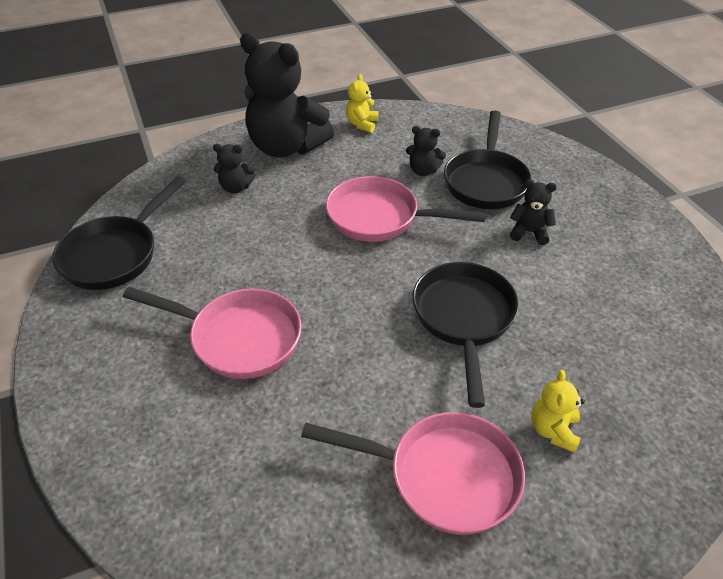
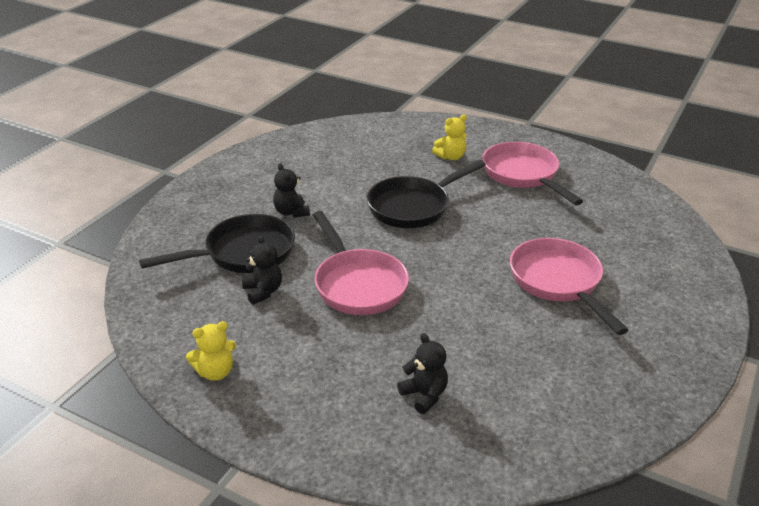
camera: 130 degrees left, 10 degrees down
black pan [52,176,186,290] -> none
black teddy bear [240,33,334,158] -> none

